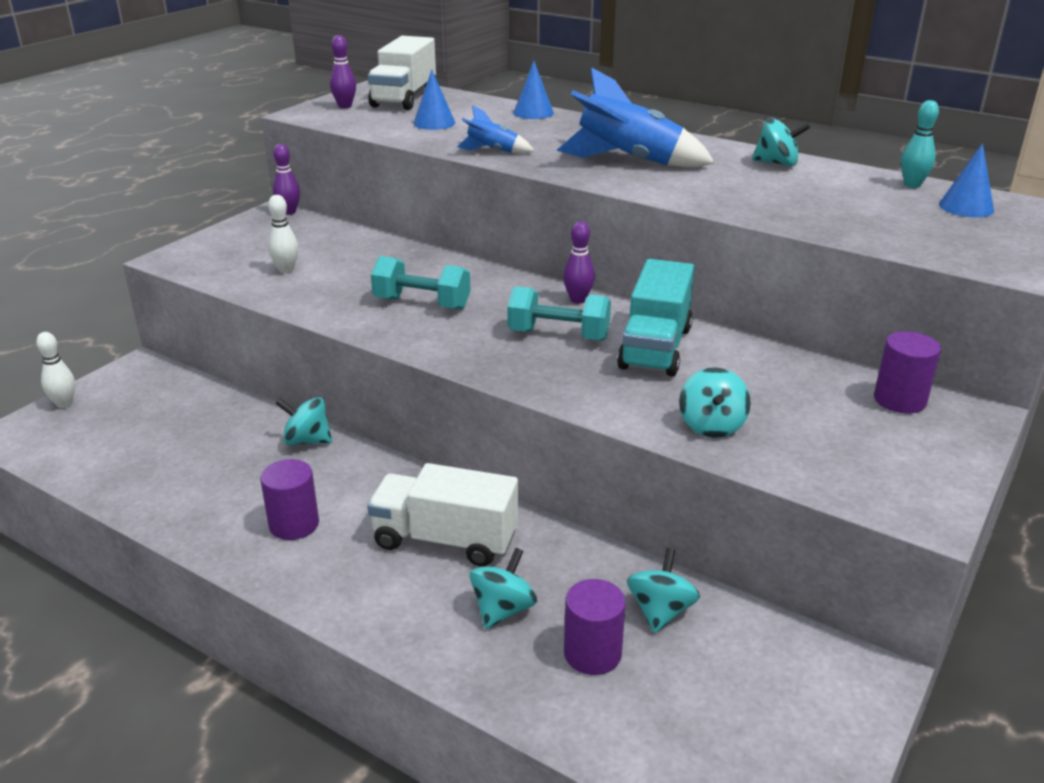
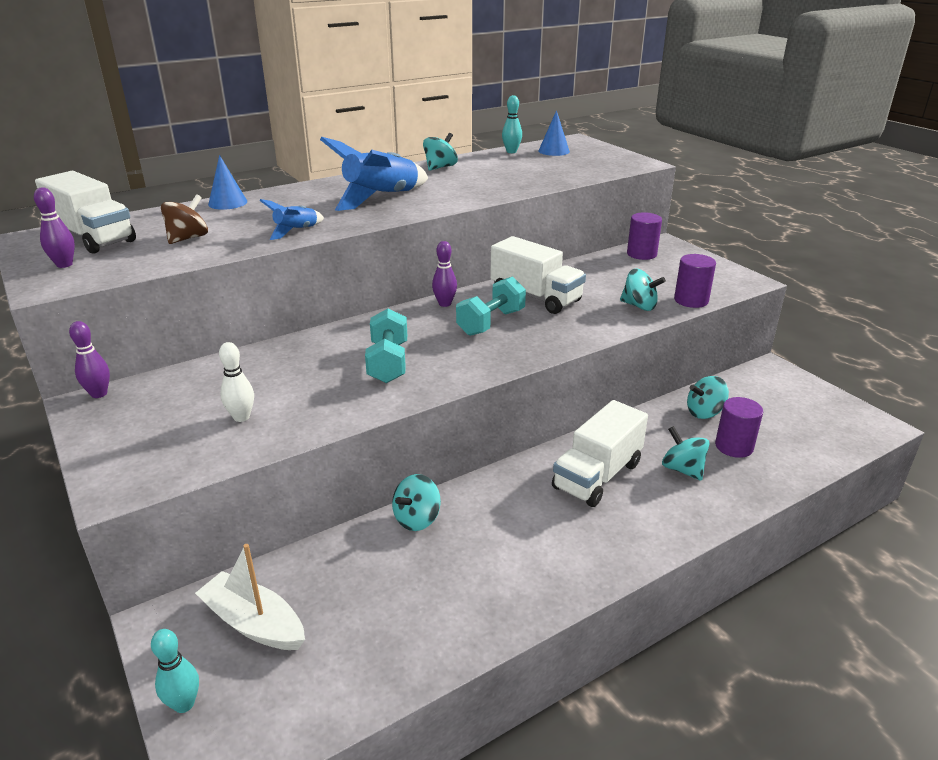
camera: 65 degrees left, 0 degrees up
white bowling pin [36,332,75,408] -> turquoise bowling pin [151,629,199,713]
purple cylinder [260,459,319,540] -> purple cylinder moved to [674,254,716,308]
turquoise dumbbell [371,256,470,310] -> turquoise dumbbell turned 45 degrees counterclockwise [365,308,407,383]
blue cone [413,70,455,130] -> brown spinning top [161,194,208,244]
turquoise truck [617,259,695,377] -> white truck [490,236,586,314]
turquoise spinning top [627,548,700,633] -> turquoise spinning top turned 60 degrees counterclockwise [687,376,729,419]
none -> white boat [195,544,305,650]

